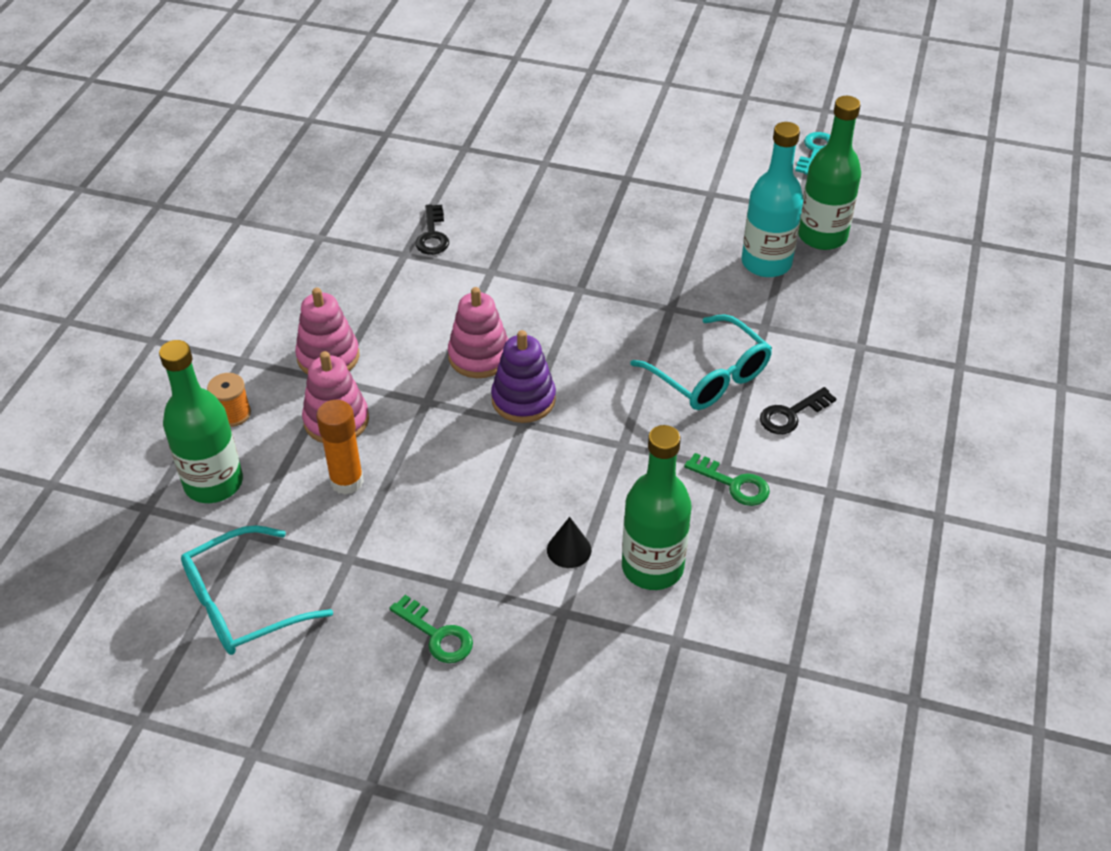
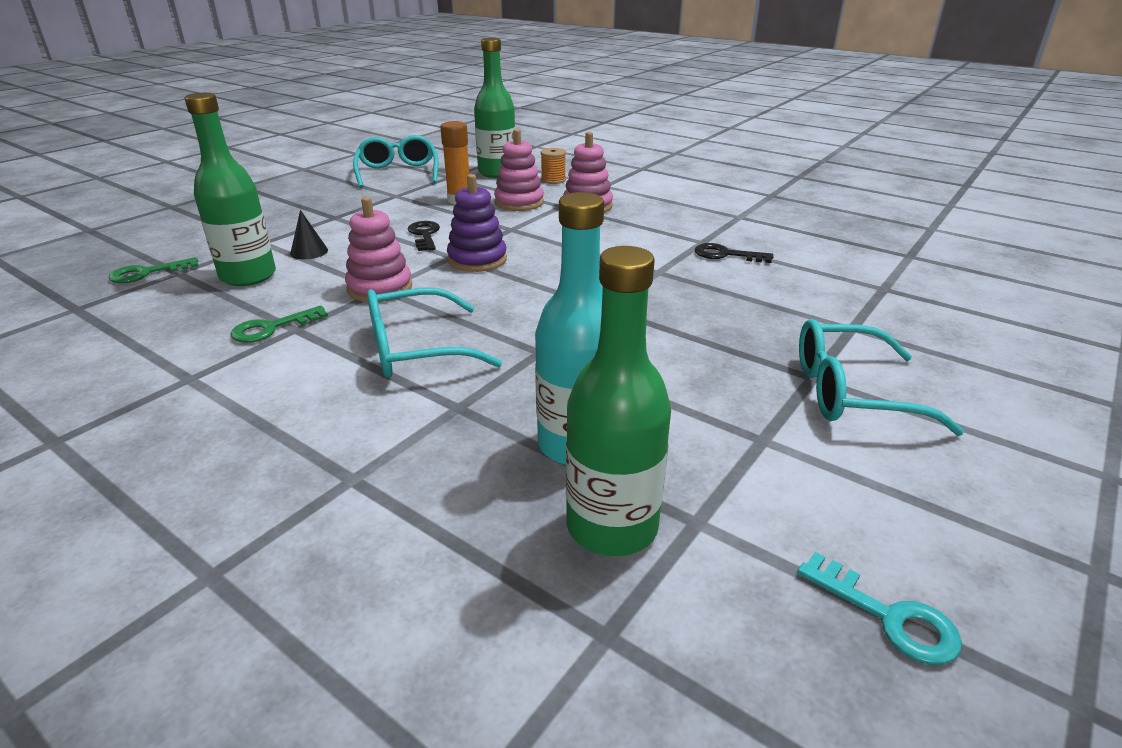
camera: 110 degrees right, 15 degrees down
green key [389,595,473,663] -> green key moved to [108,257,198,283]
pink stacking toy [448,287,508,378] -> pink stacking toy moved to [345,197,412,302]
black key [760,387,836,434] -> black key moved to [408,221,440,251]
none -> turquoise glasses [799,319,964,436]

